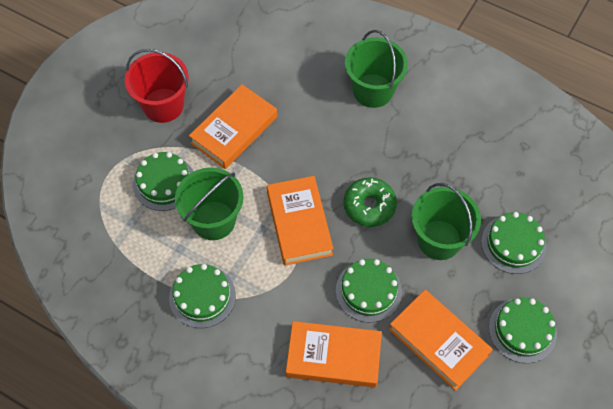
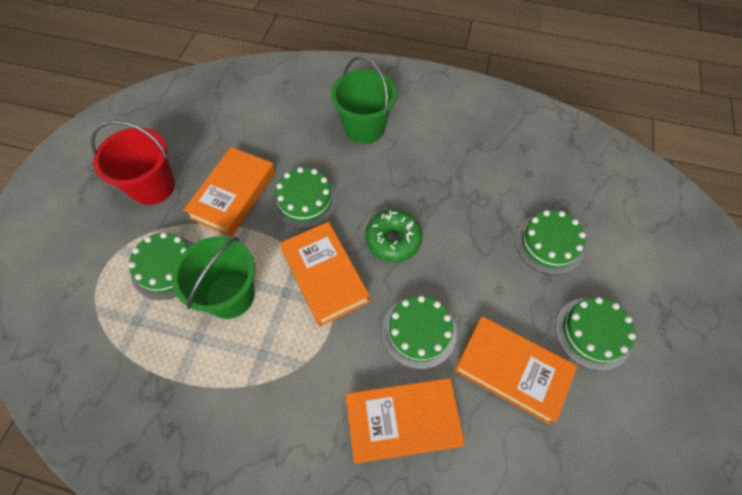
camera: 15 degrees left, 0 degrees up
green cake [169,264,236,328] -> green cake moved to [273,167,338,229]
green bucket [412,183,481,260] -> none

